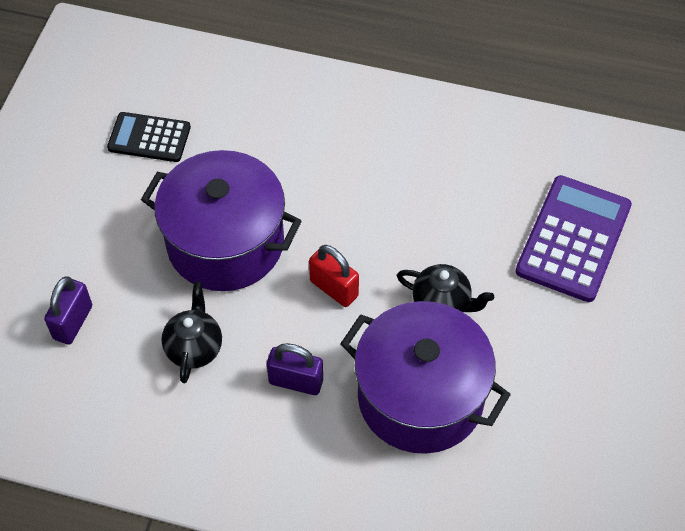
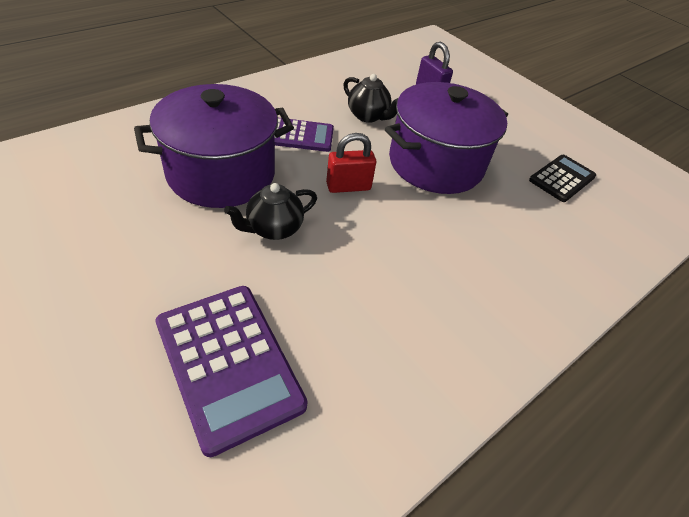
camera: 120 degrees right, 10 degrees down
purple padlock [267,343,323,395] -> purple calculator [275,118,334,152]

